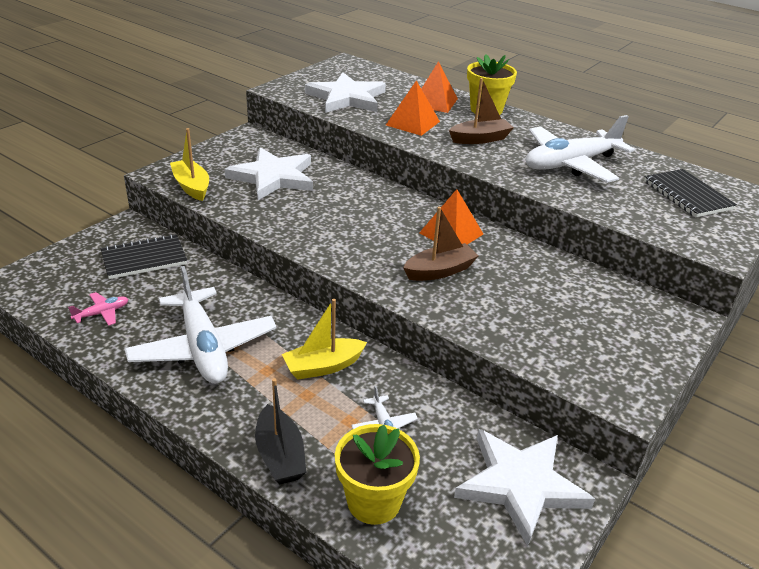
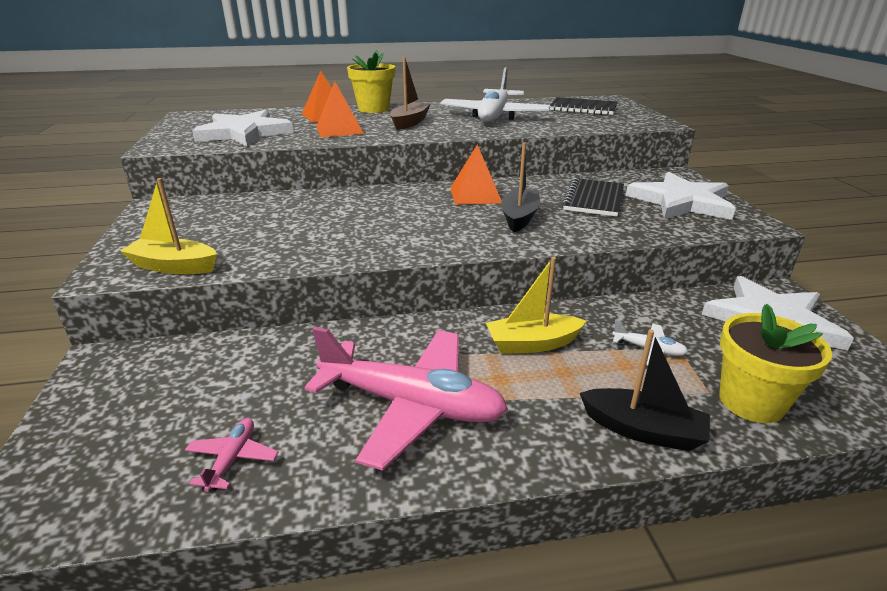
camera: 45 degrees left, 5 degrees down
black notebook [101,234,187,279] -> black notebook moved to [562,178,624,217]
white plane [125,266,277,384] -> pink plane [305,327,508,471]
white star [224,147,313,200] -> white star moved to [626,172,736,220]
yellow boat [282,299,367,380] -> yellow boat turned 60 degrees clockwise [486,257,586,354]
brown boat [403,207,479,281] -> black boat [501,142,540,232]

